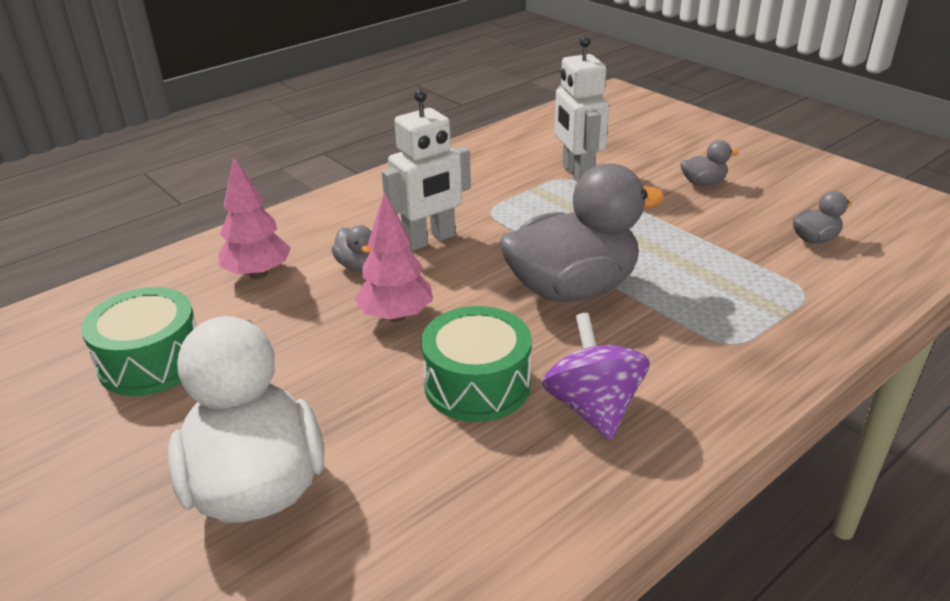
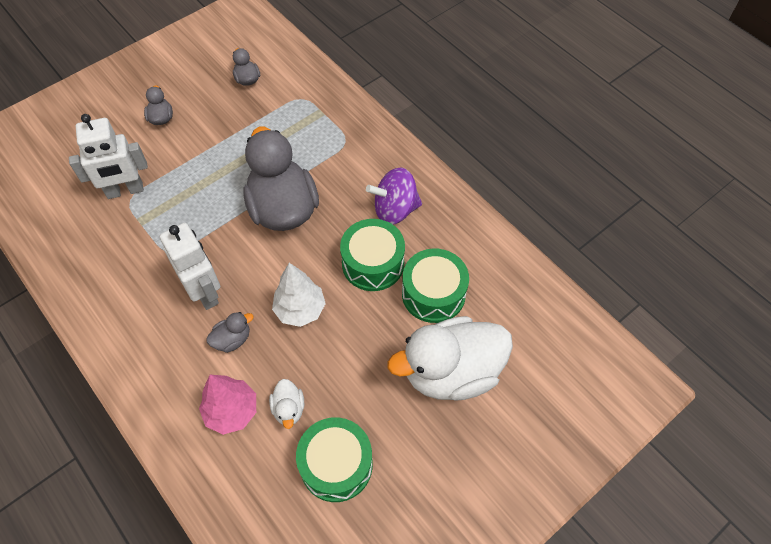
camera: 90 degrees left, 25 degrees up
pink tree [354,192,433,322] -> white tree [272,263,326,327]
none -> white duck [269,379,304,429]
none -> green drum [402,249,469,323]

